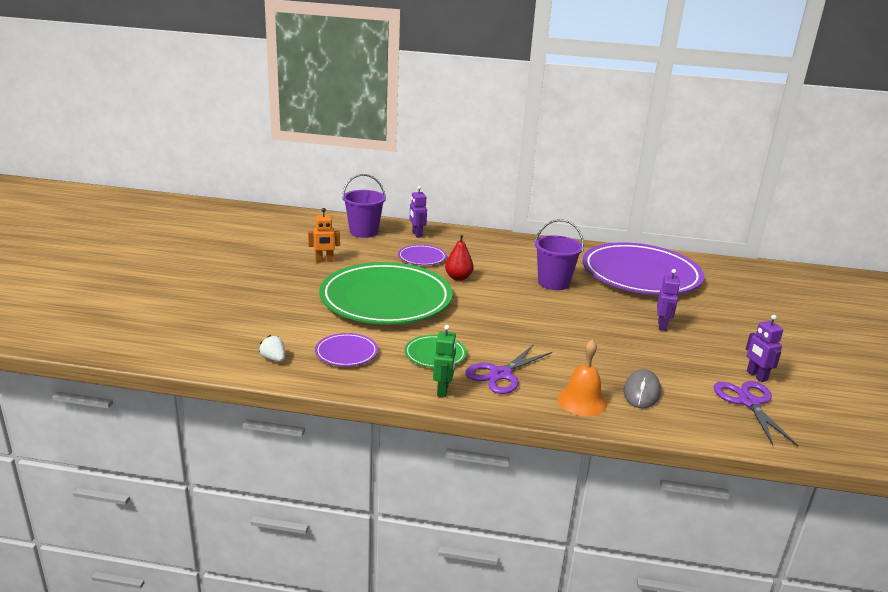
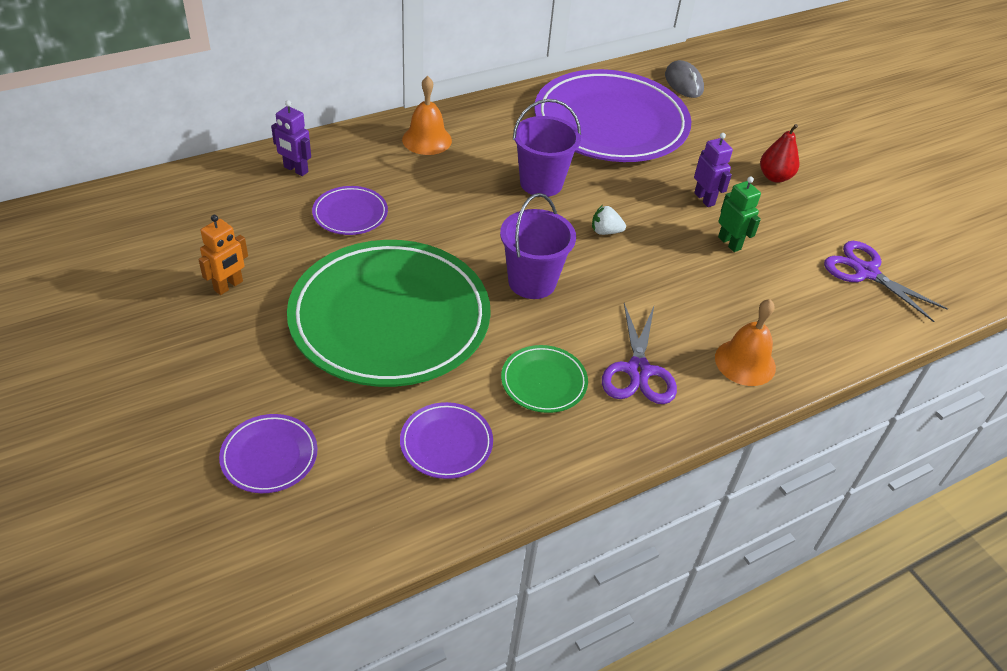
camera: 40 degrees left, 20 degrees up
white strawberry [259,335,285,362] -> white strawberry moved to [592,206,626,235]
purple bucket [342,174,386,238] -> purple bucket moved to [500,193,576,299]
green robot [433,325,457,397] -> green robot moved to [718,176,761,252]
red pear [445,234,474,281] -> red pear moved to [760,124,799,183]
grey mouse [623,369,661,408] -> grey mouse moved to [665,60,704,98]
purple robot [746,315,783,382] -> none
none -> purple plate [219,414,317,493]
none -> orange bell [402,76,452,155]

